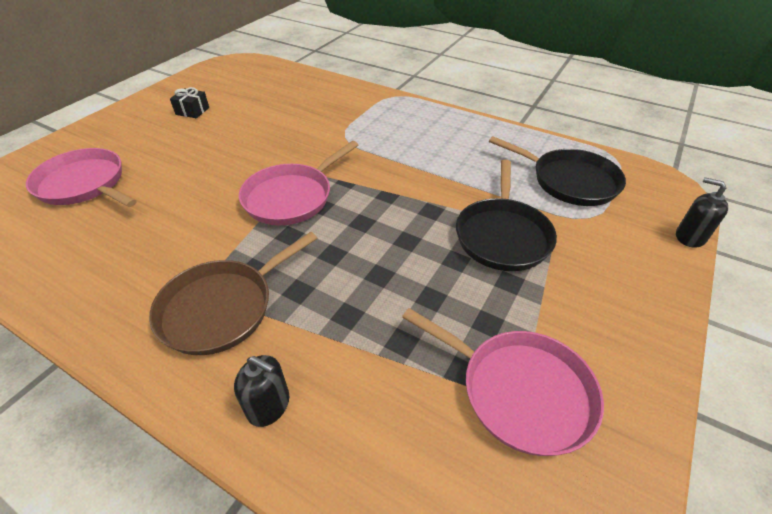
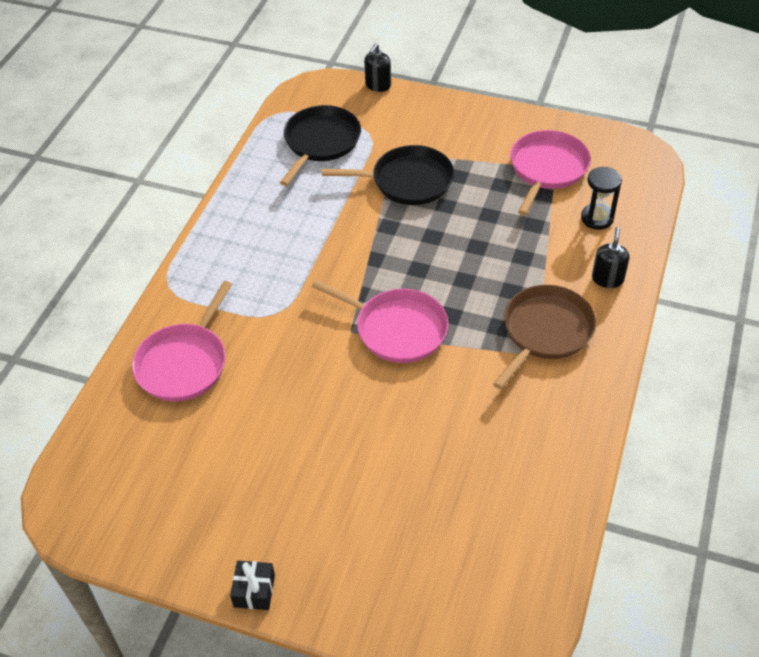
camera: 100 degrees left, 5 degrees up
pink pan [26,148,137,207] -> pink pan moved to [132,281,232,402]
brown pan [149,232,317,355] -> brown pan turned 90 degrees counterclockwise [493,285,596,389]
black gift [170,87,209,118] -> black gift moved to [230,561,275,610]
none -> black hourglass [581,167,622,230]

